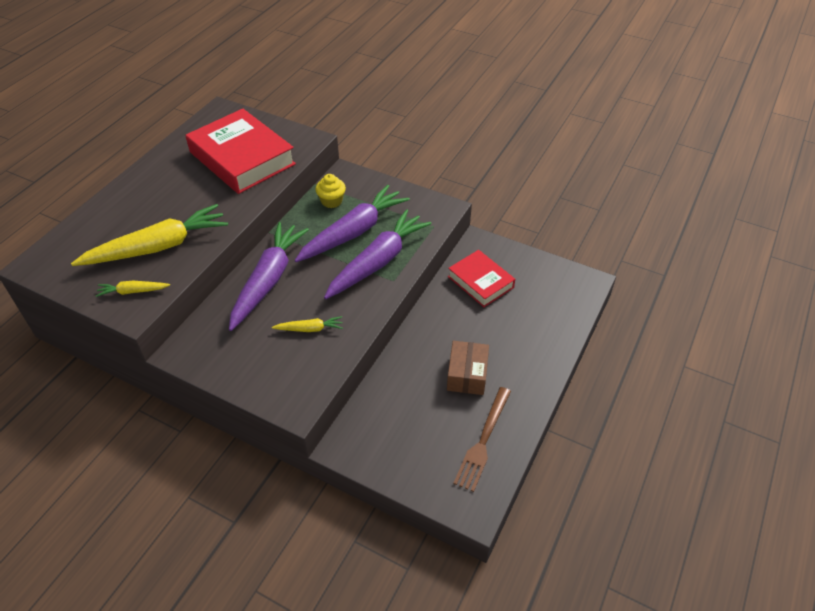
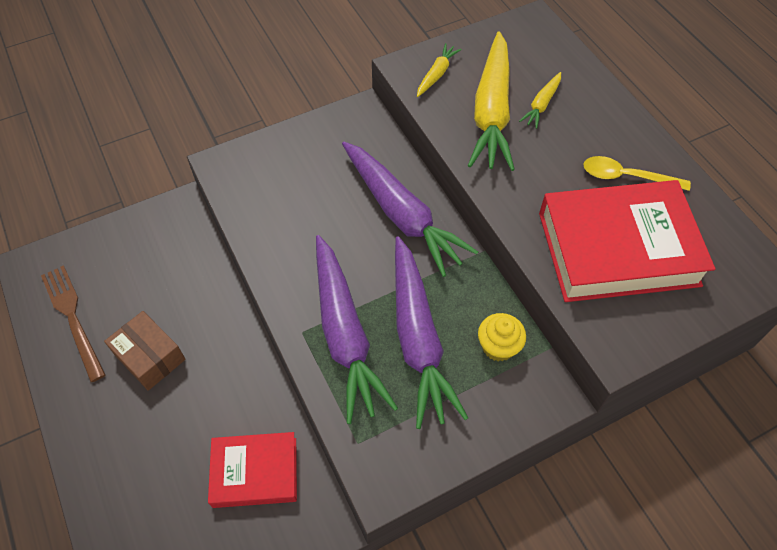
camera: 125 degrees right, 10 degrees up
yellow carrot [272,316,343,332] -> yellow carrot moved to [519,72,561,129]
none -> yellow spoon [583,156,691,191]

